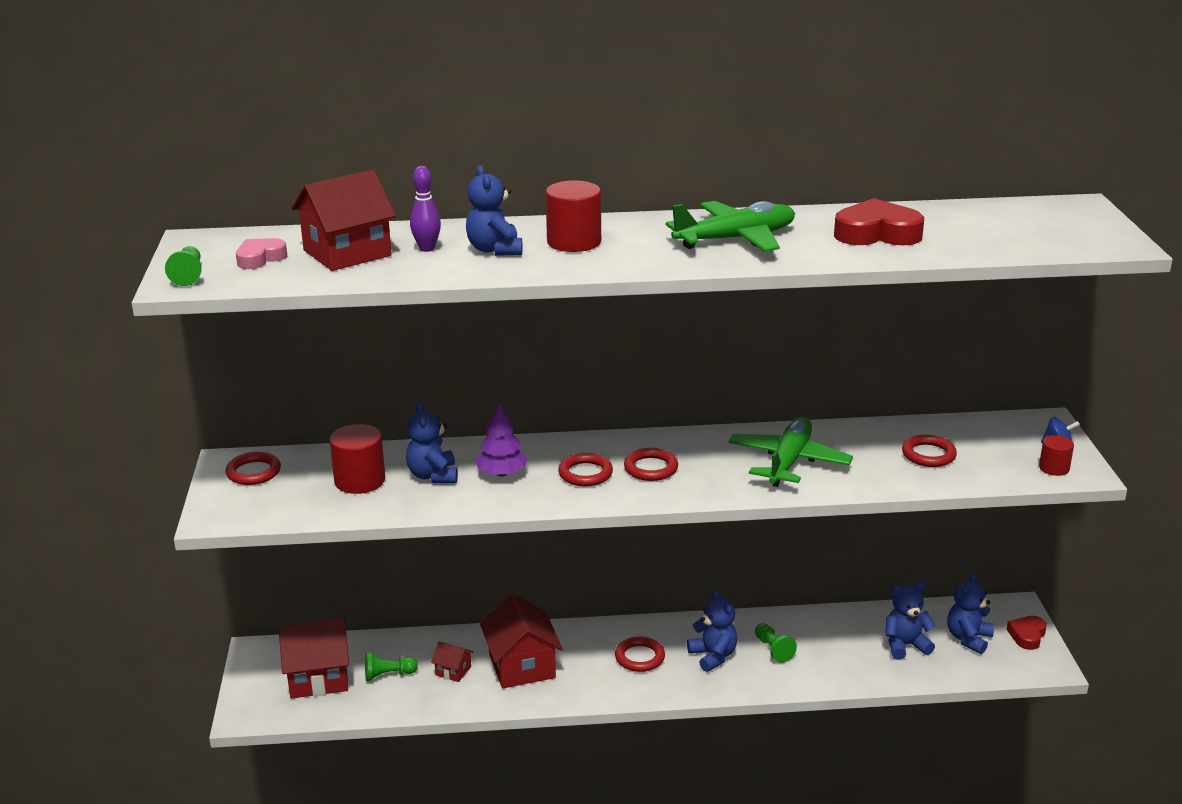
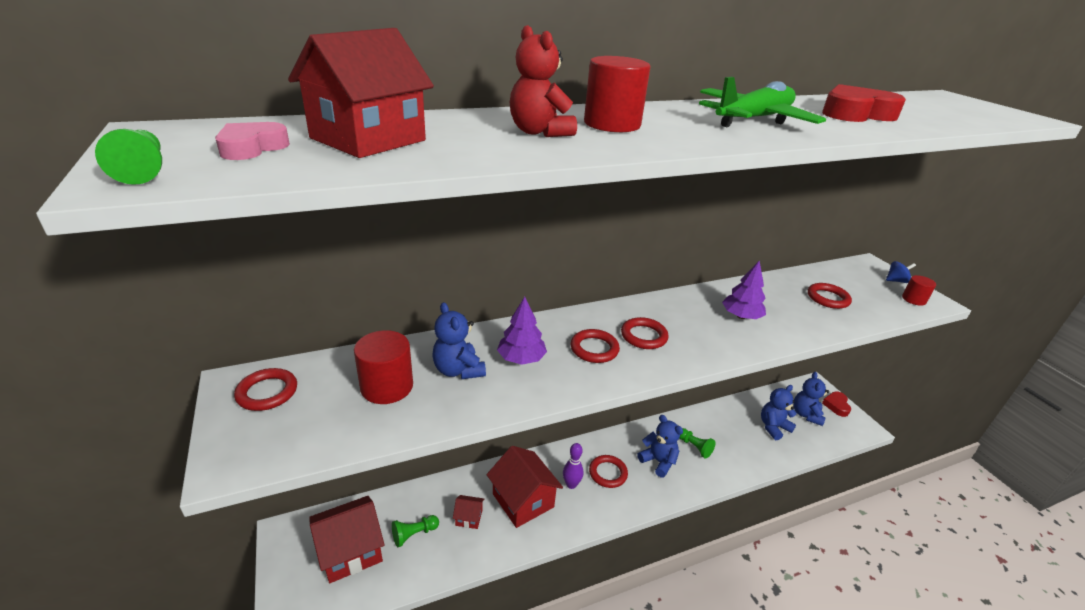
camera: 20 degrees left, 5 degrees up
purple bowling pin [410,166,441,252] -> purple bowling pin moved to [563,443,584,489]
blue teddy bear [466,165,522,256] -> red teddy bear [510,25,577,137]
green plane [729,416,853,487] -> purple tree [722,261,766,319]

